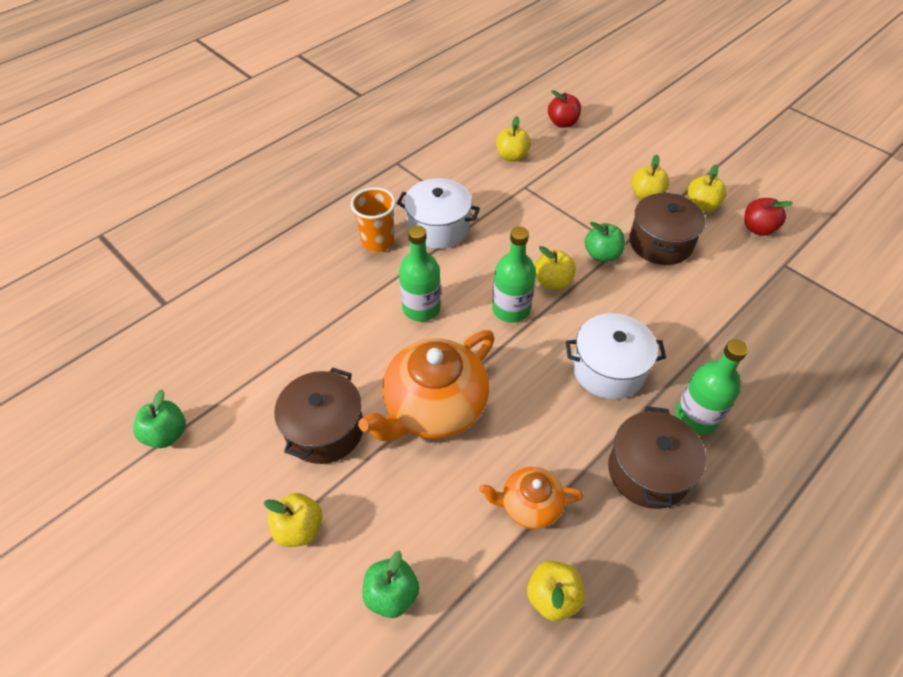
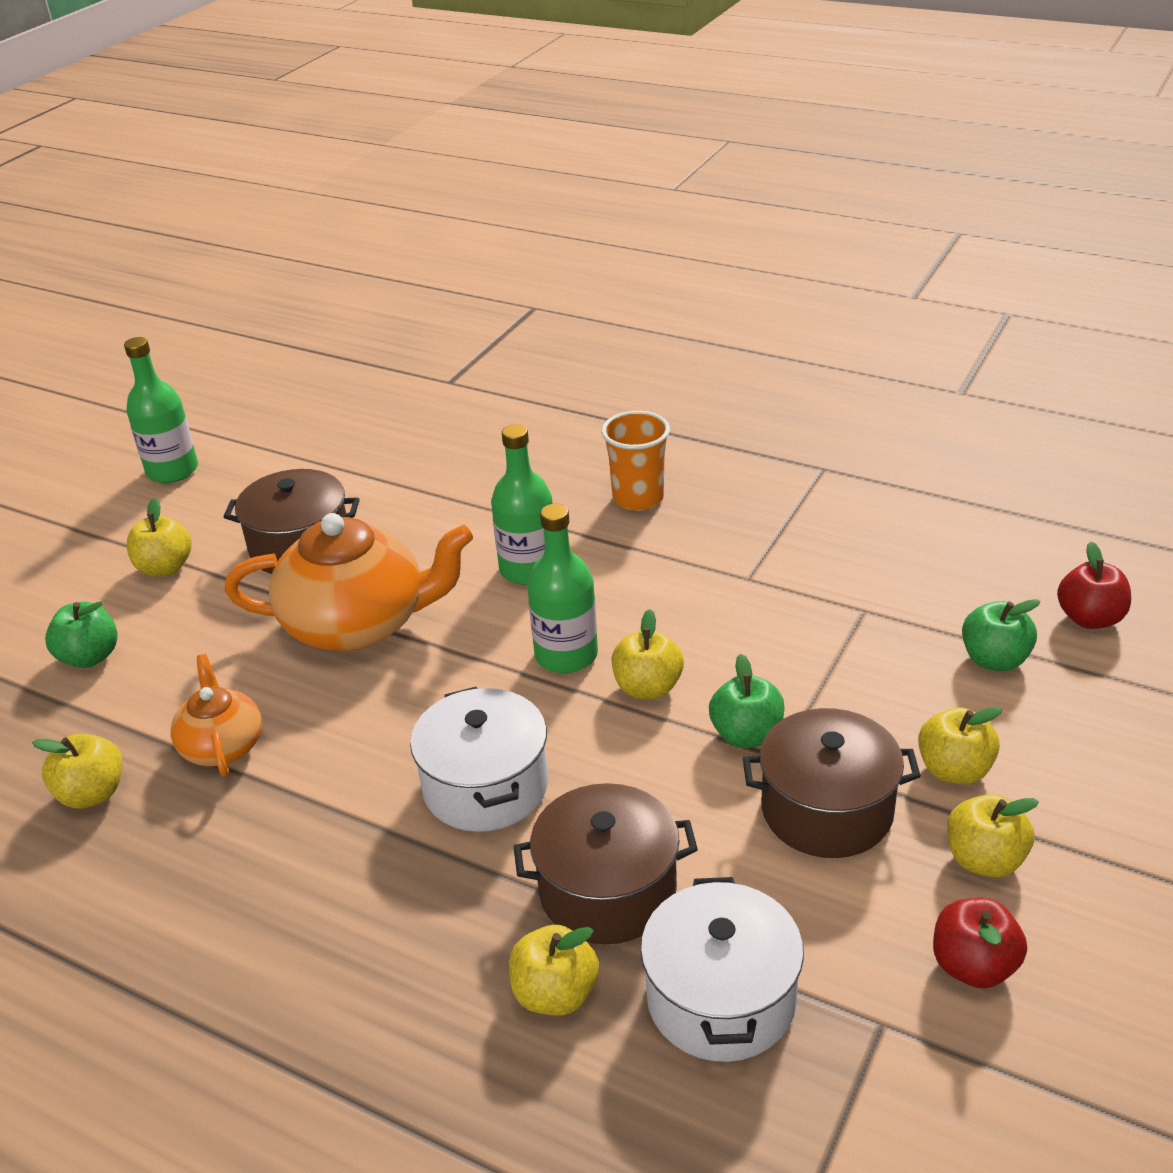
camera: 75 degrees right, 15 degrees down
green apple [133,390,186,448] -> green apple moved to [962,599,1041,671]
orange teapot [358,330,495,441] -> orange teapot turned 150 degrees clockwise [224,513,473,651]
white pot [396,178,480,249] -> white pot moved to [640,877,804,1062]
yellow apple [496,116,531,162] -> yellow apple moved to [509,925,599,1016]
brown pot [608,406,706,509] -> brown pot moved to [513,783,698,944]
green bottle [676,339,748,434] -> green bottle moved to [124,337,198,483]

